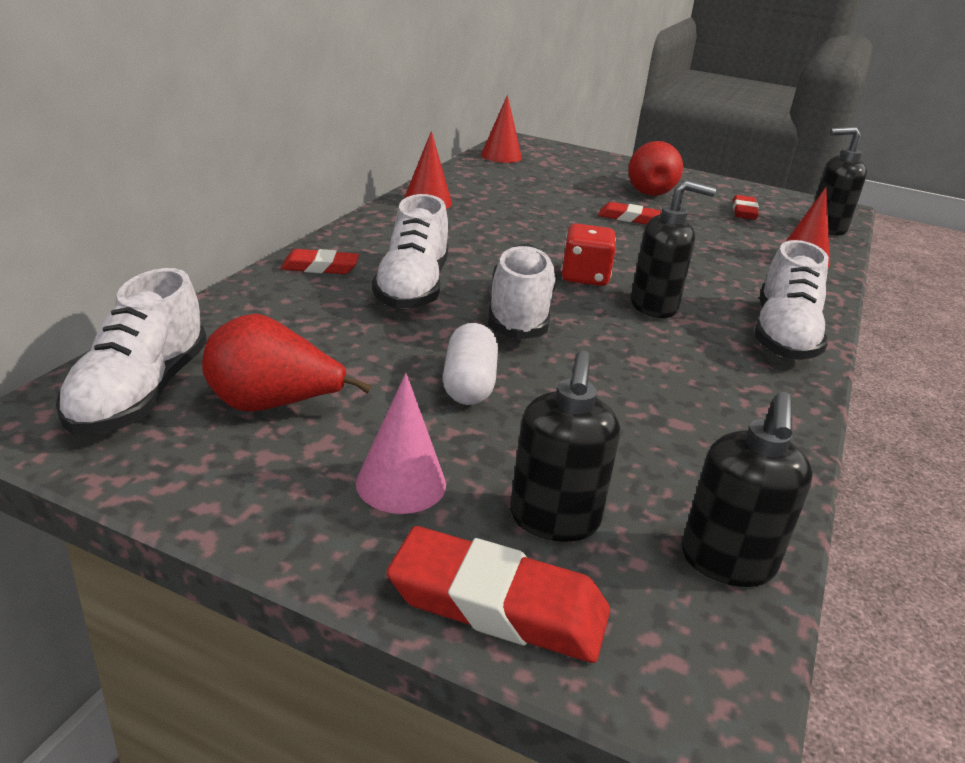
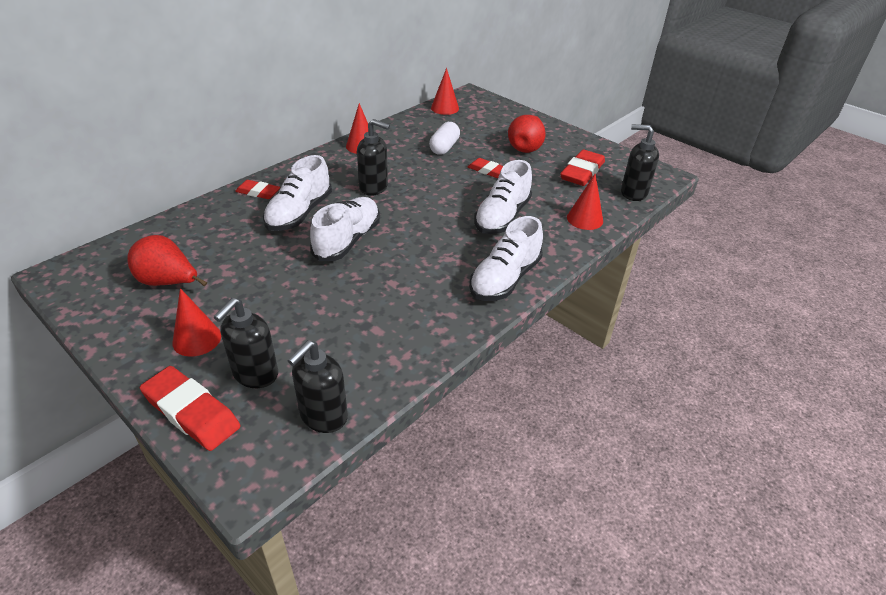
camera: 20 degrees right, 10 degrees up
white shoe [56,268,207,435] -> white shoe moved to [474,160,532,234]
pink cone [356,373,446,514] -> red cone [172,288,221,357]
white capsule [443,323,498,405] -> white capsule moved to [429,122,460,155]
red dice [561,223,616,286] -> none
black soap dispenser [631,180,716,318] -> black soap dispenser moved to [357,119,390,196]
red eraser [733,195,759,220] -> red eraser [560,150,605,186], size x1.64

